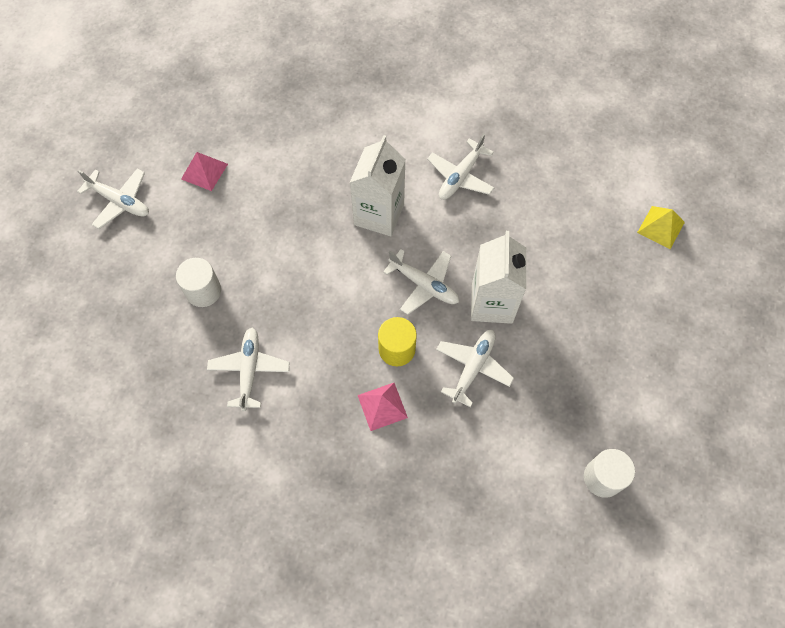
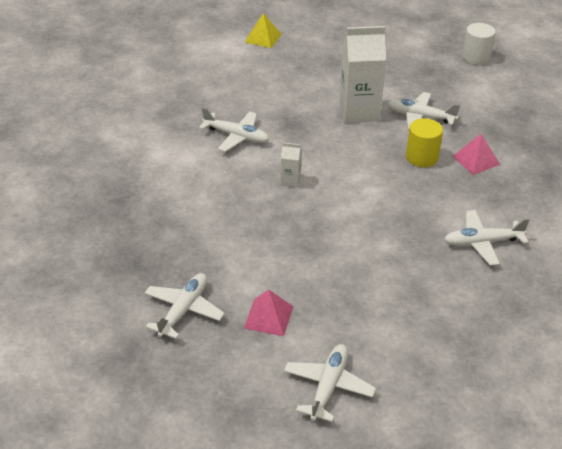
camera: 100 degrees left, 25 degrees down
white cylinder [176,258,221,307] -> none
white carton [349,135,406,236] -> white carton [281,143,302,188], size x0.45
white plane [383,249,459,315] -> white plane moved to [144,273,225,339]

